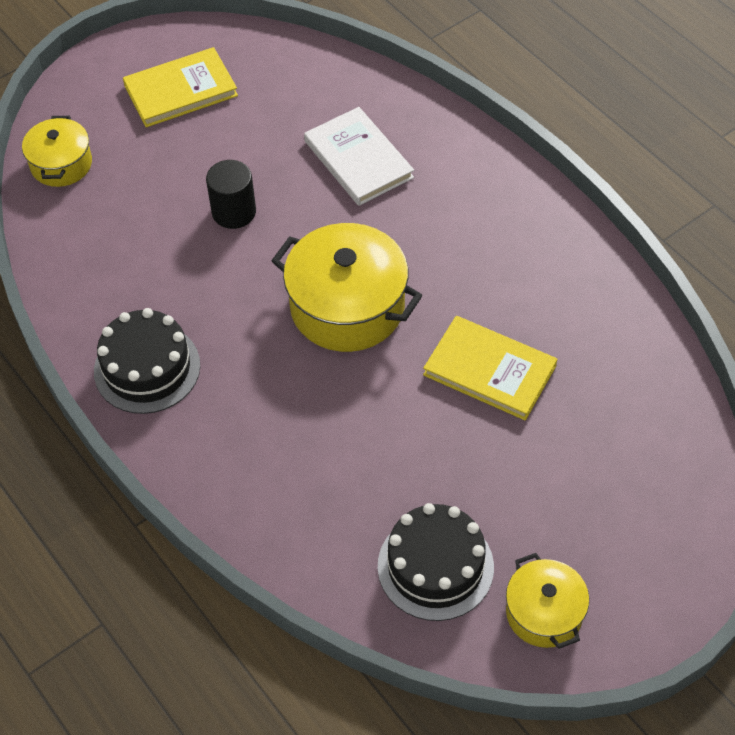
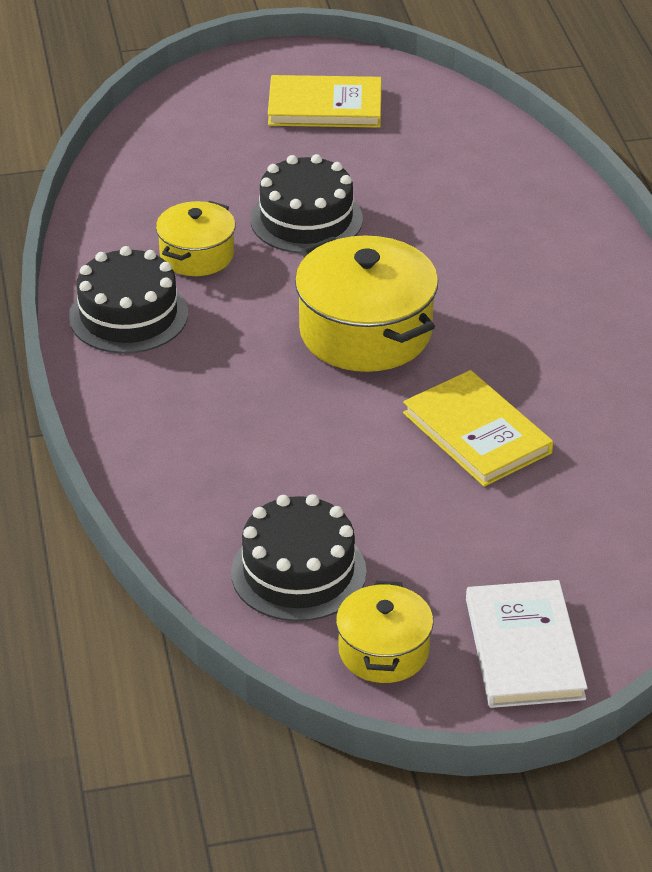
camera: 25 degrees right, 15 degrees down
yellow pot [22,116,92,187] -> yellow pot moved to [156,201,235,276]
black cylinder [206,160,256,229] -> black cake [250,154,363,253]
white book [304,107,414,206] -> white book moved to [466,580,588,708]

